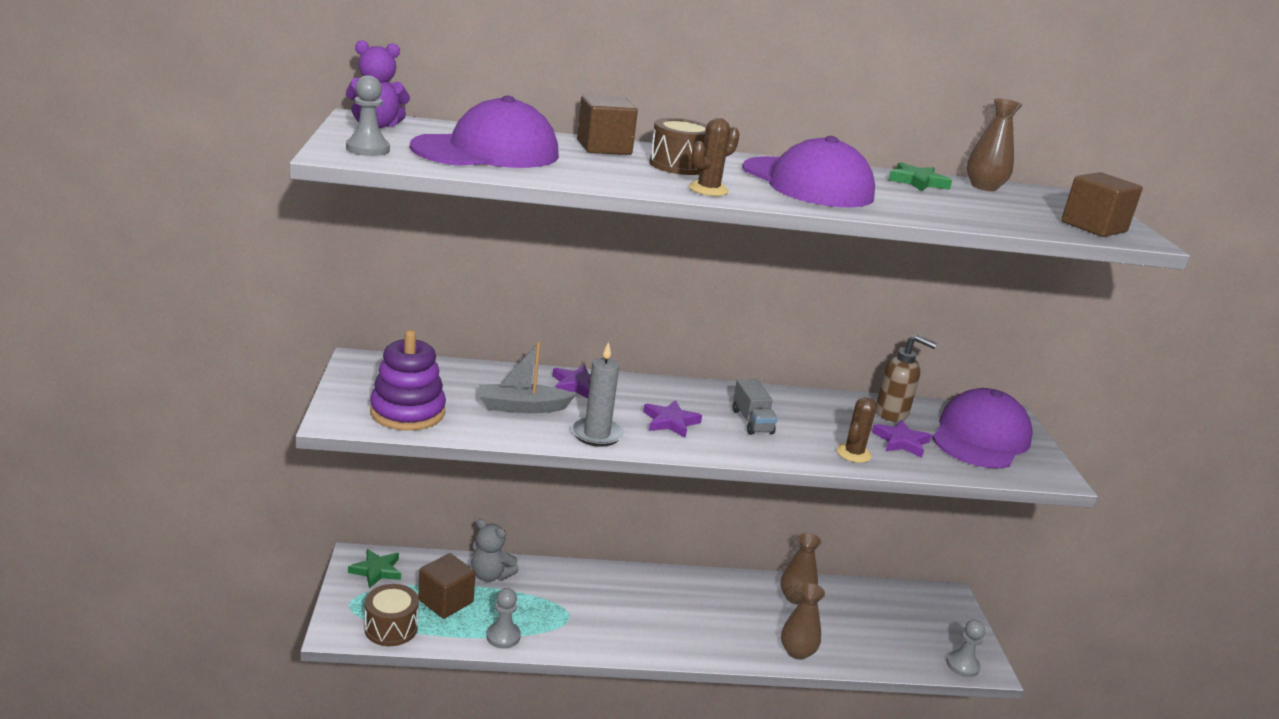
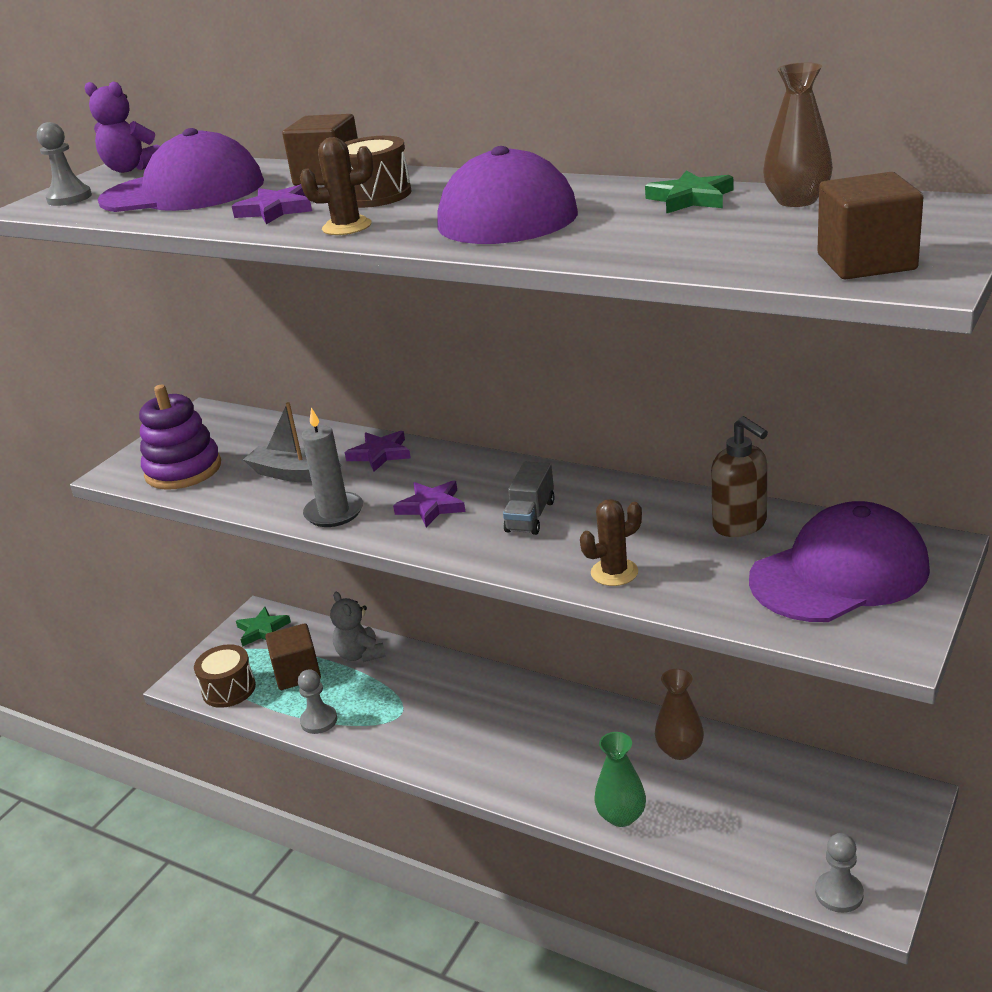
camera: 40 degrees right, 5 degrees up
brown vase [781,583,825,660] -> green vase [594,732,646,827]
purple star [872,420,932,458] -> purple star moved to [232,184,312,224]

